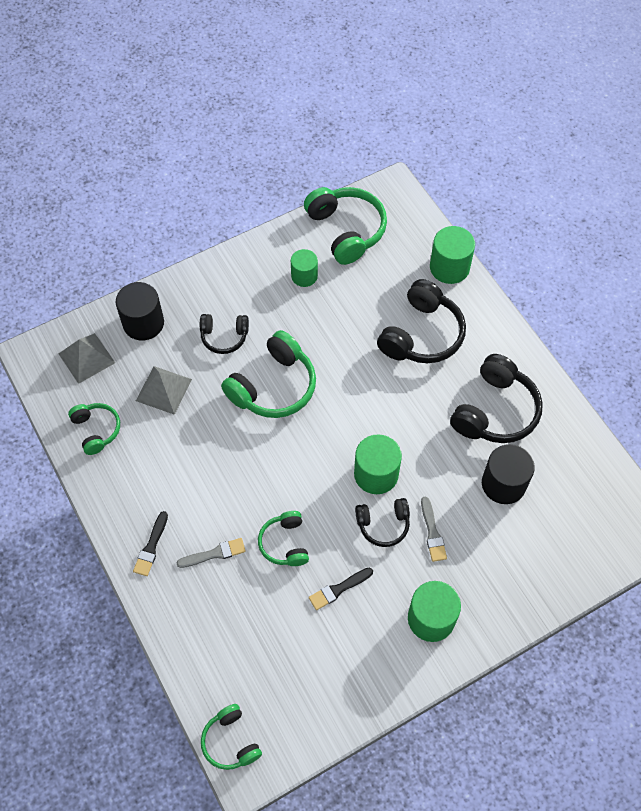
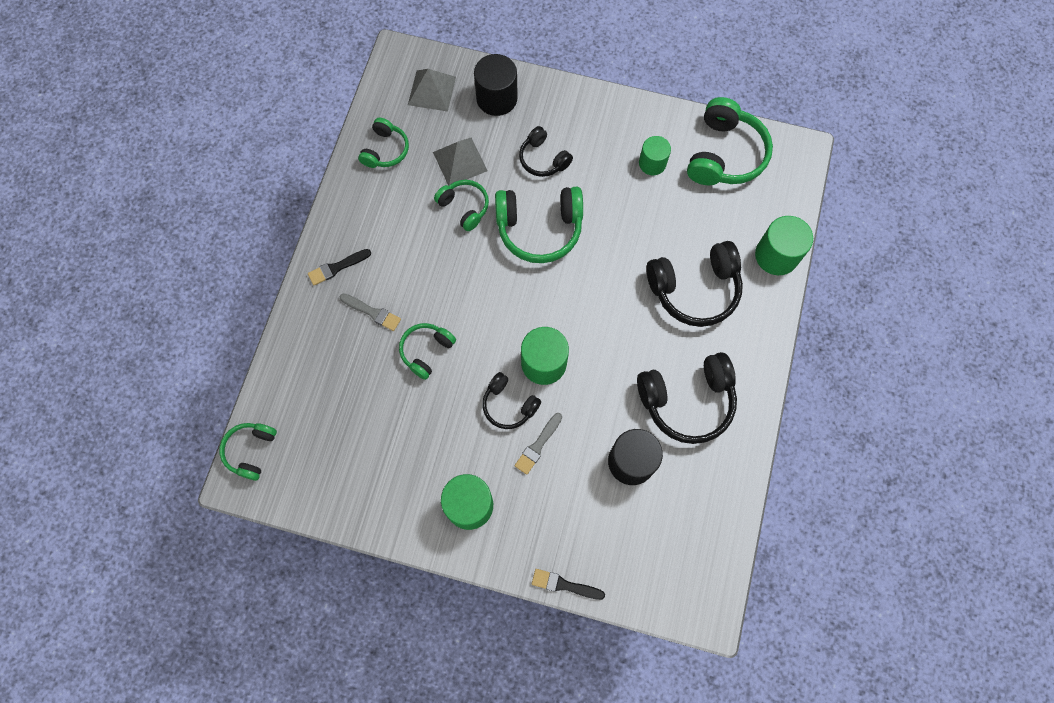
camera: 45 degrees right, 10 degrees up
black brush [309,568,373,610] -> black brush moved to [532,569,605,600]
none -> green headphones [434,180,489,231]

